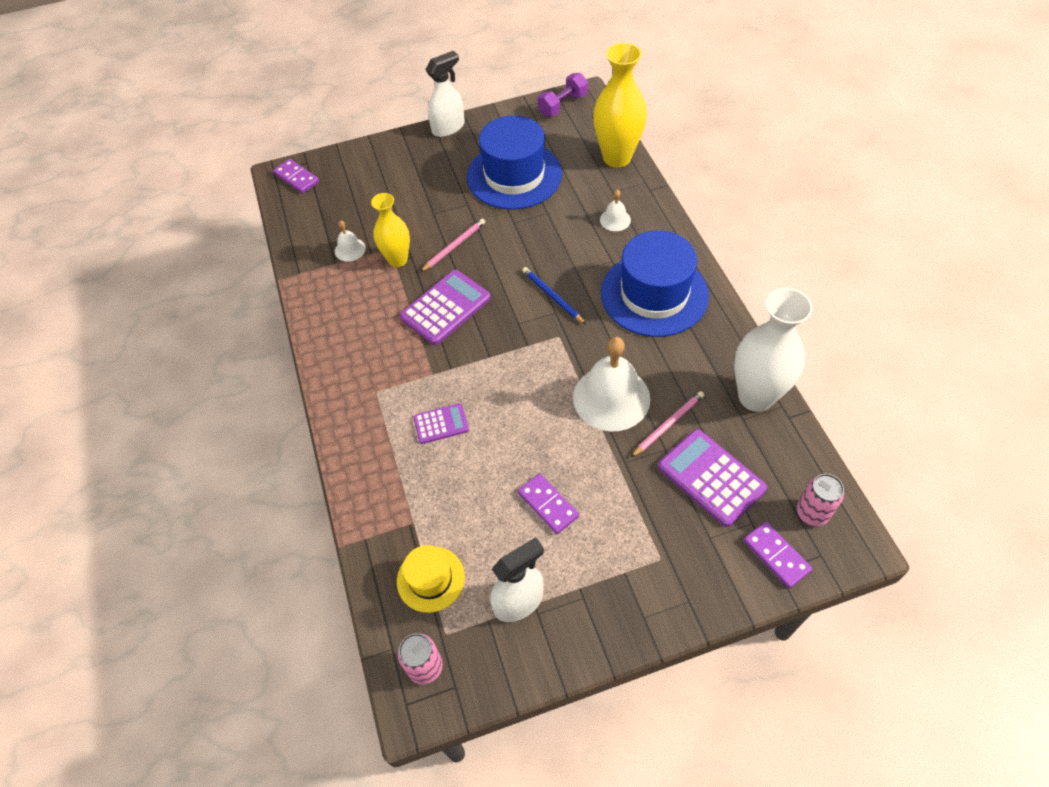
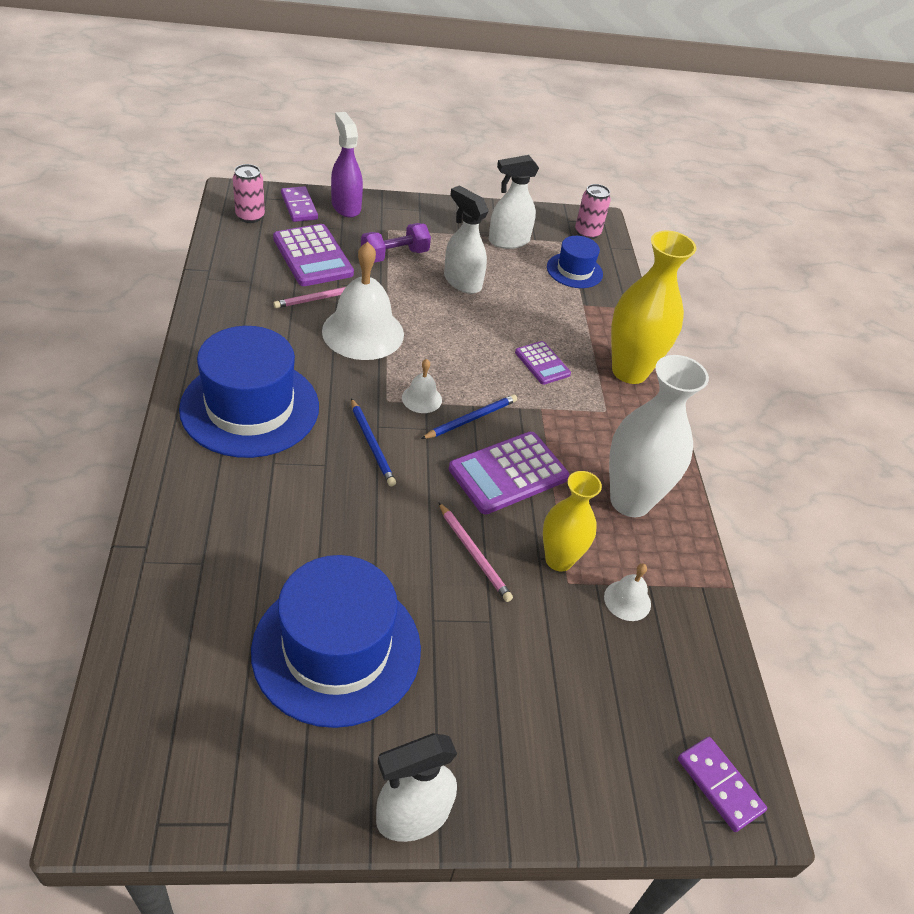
camera: 175 degrees left, 10 degrees down
yellow hat [397,545,465,613] -> blue hat [547,236,603,288]
purple calculator [413,403,469,444] -> purple calculator turned 120 degrees counterclockwise [515,341,571,385]
pink pencil [420,218,485,272] -> pink pencil turned 90 degrees counterclockwise [438,502,513,602]
purple domino [518,473,579,534] -> white spray bottle [444,185,488,294]
purple dumbbell [538,73,588,117] -> purple dumbbell moved to [361,223,431,263]
yellow vase [593,43,647,168] -> yellow vase moved to [611,231,696,384]
white bell [600,189,631,231] -> white bell moved to [402,359,442,413]
white vase [734,288,813,412] -> white vase moved to [609,355,709,517]
none -> purple spray bottle [331,112,363,218]
none -> blue pencil [421,394,517,439]

